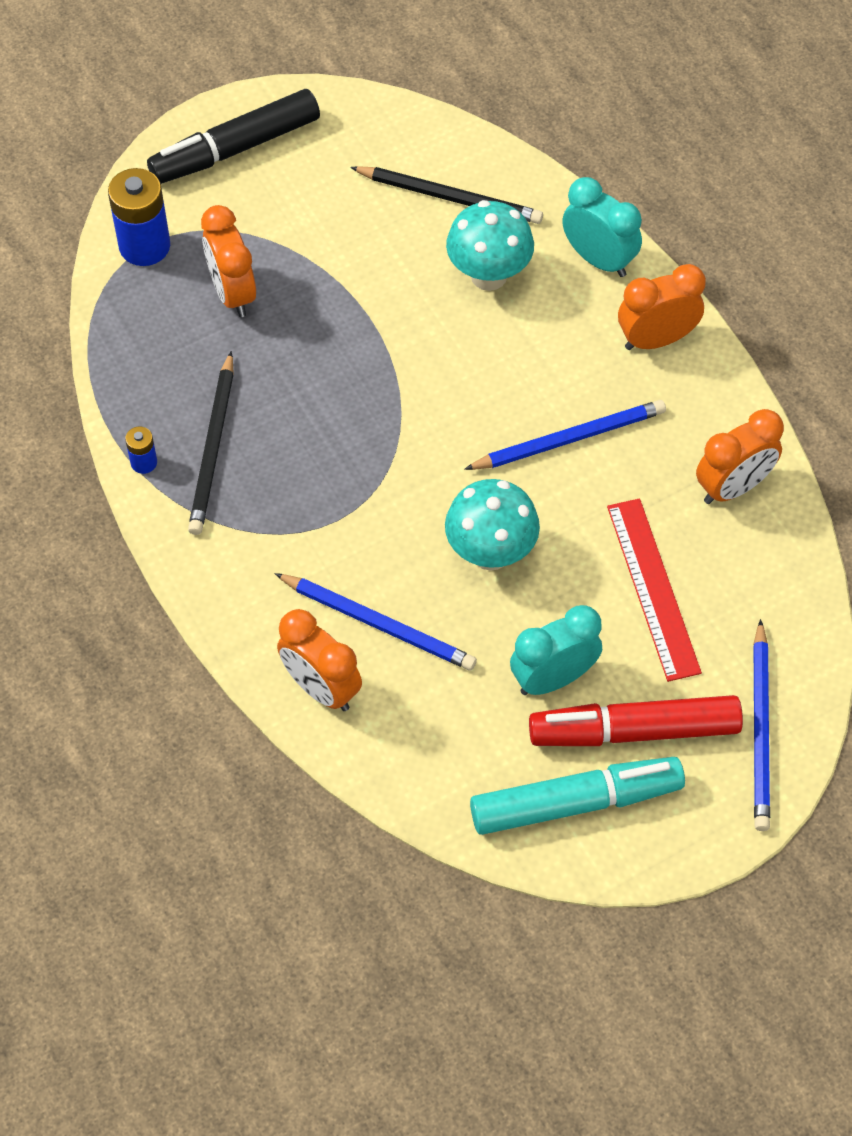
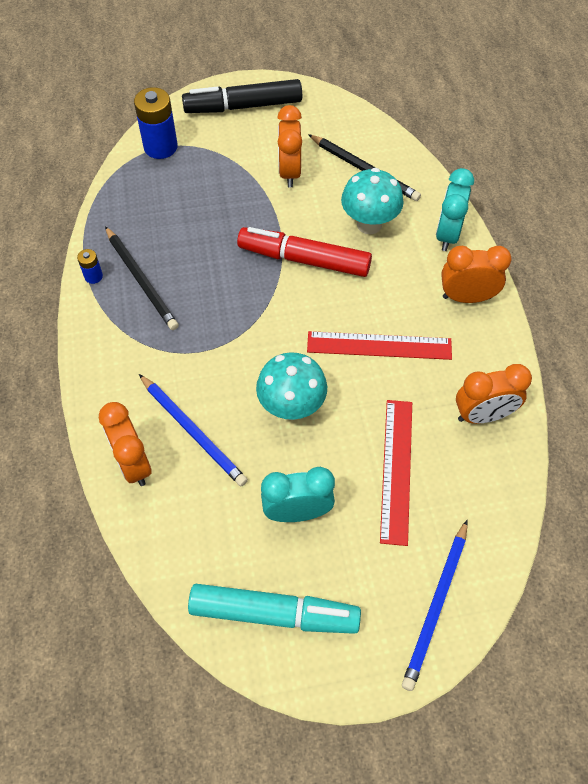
camera: 20 degrees right, 0 degrees up
black pencil [188,351,234,535] -> black pencil turned 60 degrees counterclockwise [105,226,179,330]
orange clock [201,205,256,317] -> orange clock moved to [277,105,302,187]
blue pencil [464,400,666,470] -> red ruler [307,331,452,360]
red marker [529,695,743,746] -> red marker moved to [237,227,372,277]
turquoise clock [562,177,642,277] -> turquoise clock turned 135 degrees counterclockwise [436,168,474,251]

